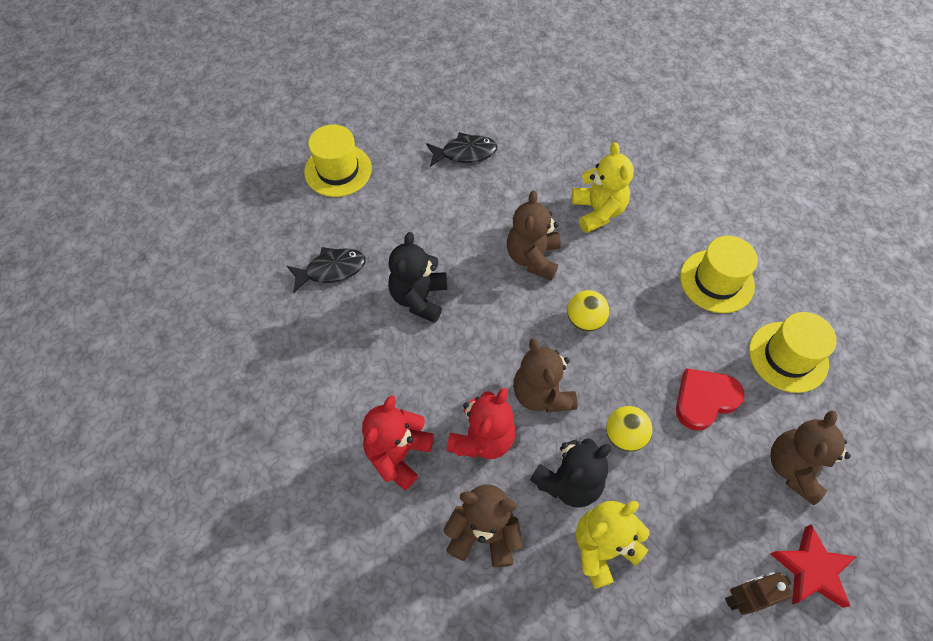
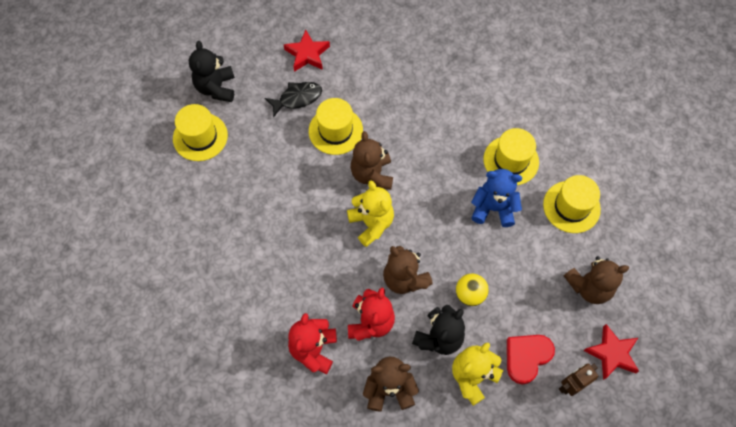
camera: 15 degrees left, 5 degrees up
black fish [287,247,366,293] -> none
black teddy bear [388,232,447,323] -> black teddy bear moved to [189,41,235,102]
yellow ball [567,290,609,332] -> none
yellow teddy bear [571,142,634,233] -> yellow teddy bear moved to [347,180,394,247]
red heart [676,368,745,431] -> red heart moved to [507,335,555,385]
brown teddy bear [770,410,851,505] -> brown teddy bear turned 120 degrees counterclockwise [564,256,629,304]
none -> red star [283,30,330,72]
none -> yellow hat [309,98,363,155]
none -> blue teddy bear [471,169,522,227]

